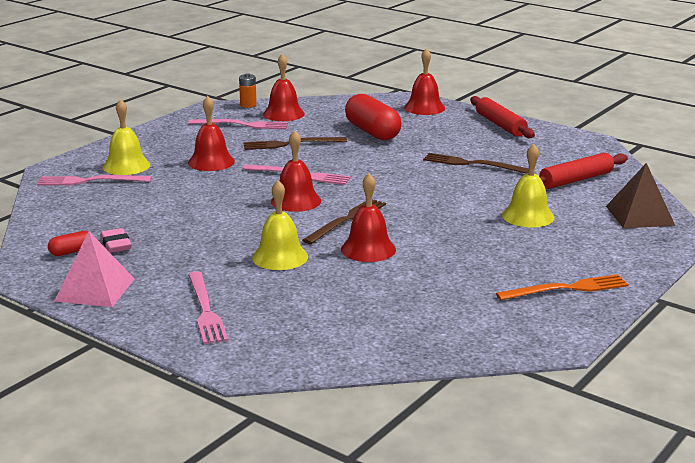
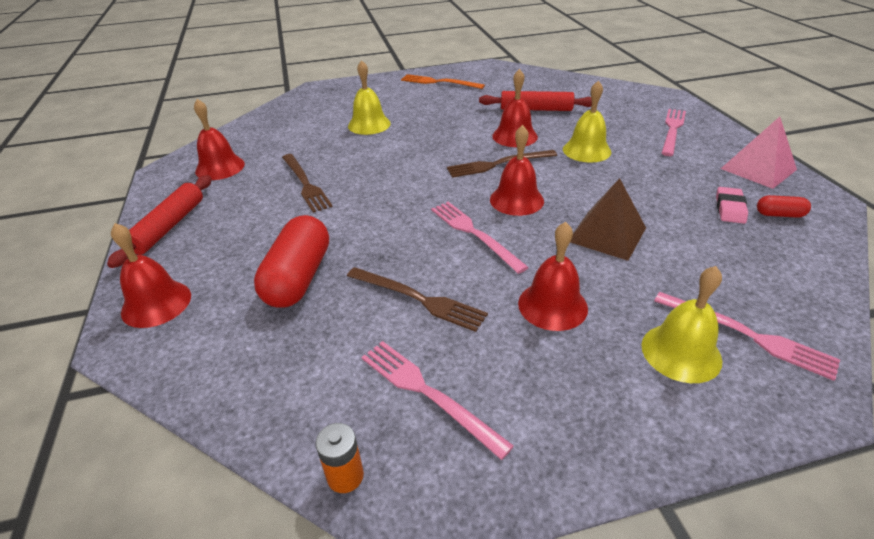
camera: 140 degrees left, 15 degrees up
red bell [263,54,305,121] -> red bell moved to [194,99,245,180]
red rolling pin [539,153,628,189] -> red rolling pin moved to [479,91,592,111]
brown pyramid [606,163,675,228] -> brown pyramid moved to [570,178,646,261]

